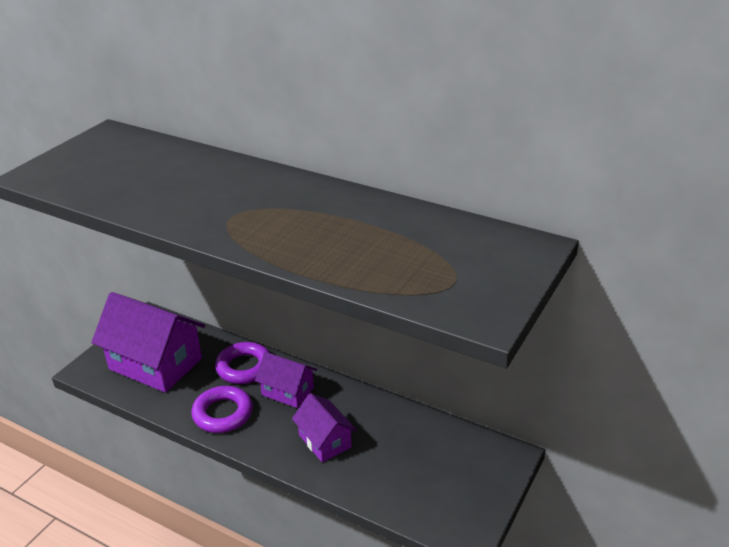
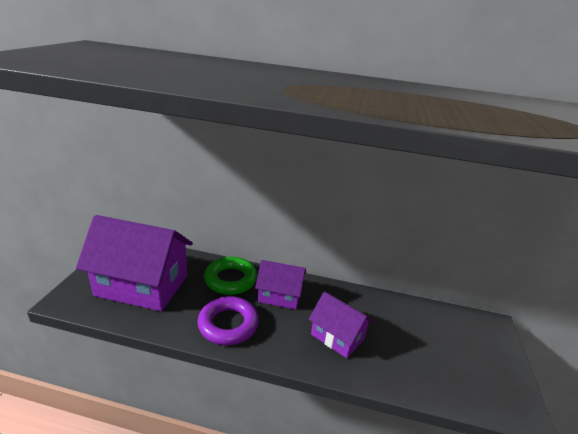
camera: 20 degrees left, 5 degrees down
purple ring [215,342,270,384] -> green ring [204,257,257,295]

